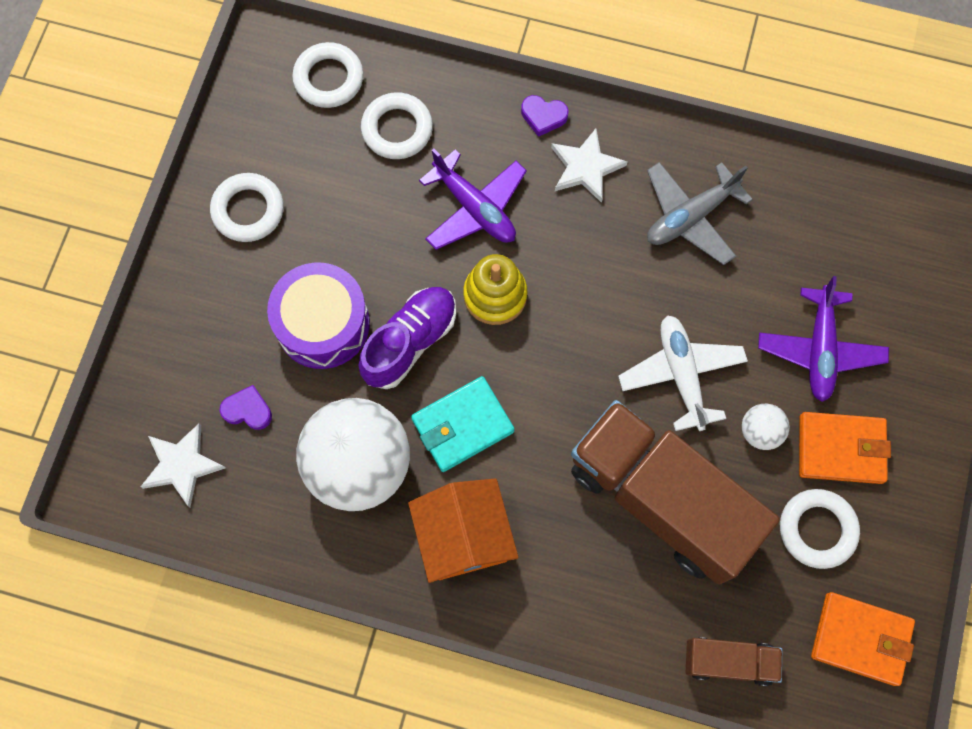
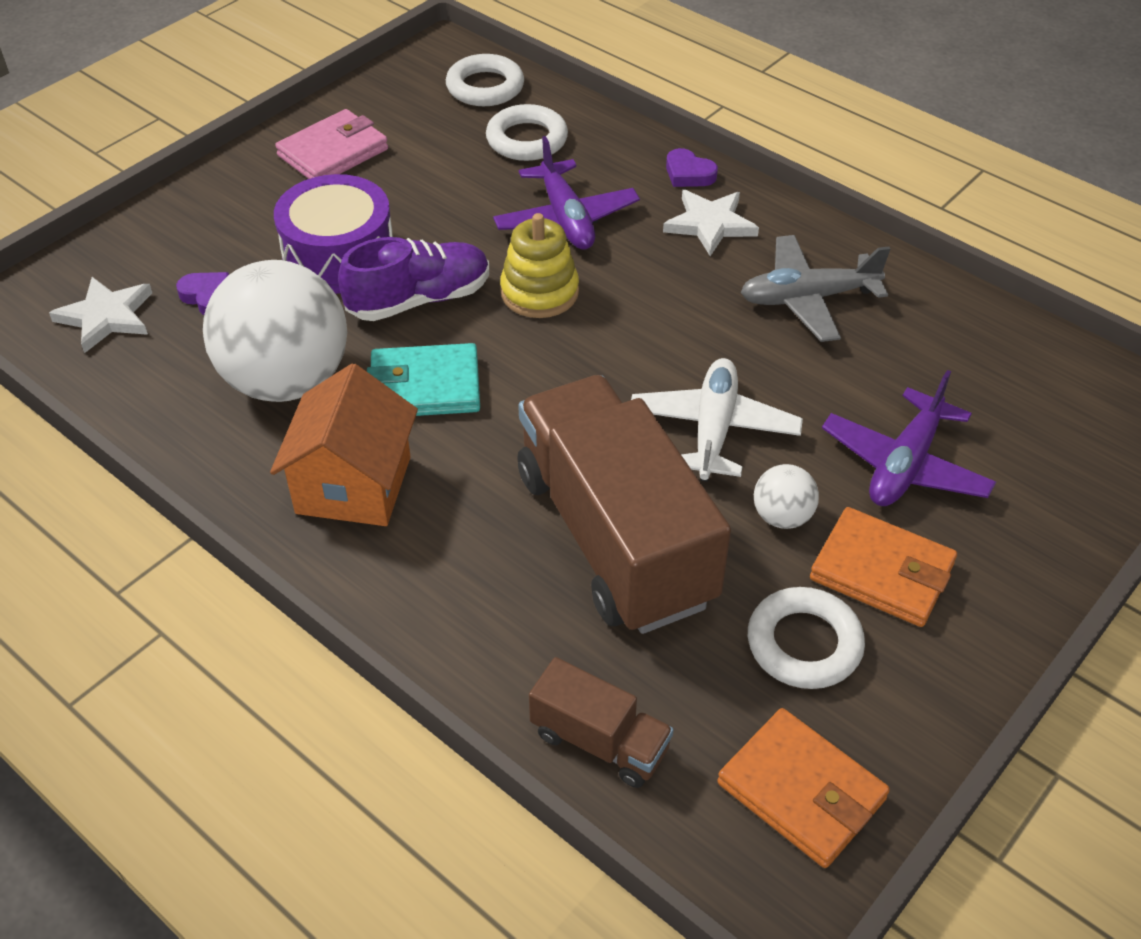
camera: 25 degrees right, 25 degrees down
white ring [210,173,284,242] -> pink wallet [275,109,388,179]

